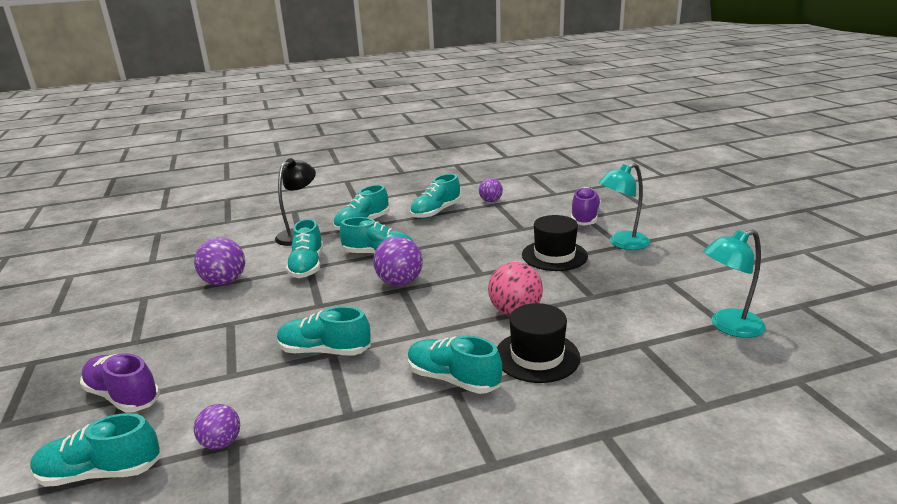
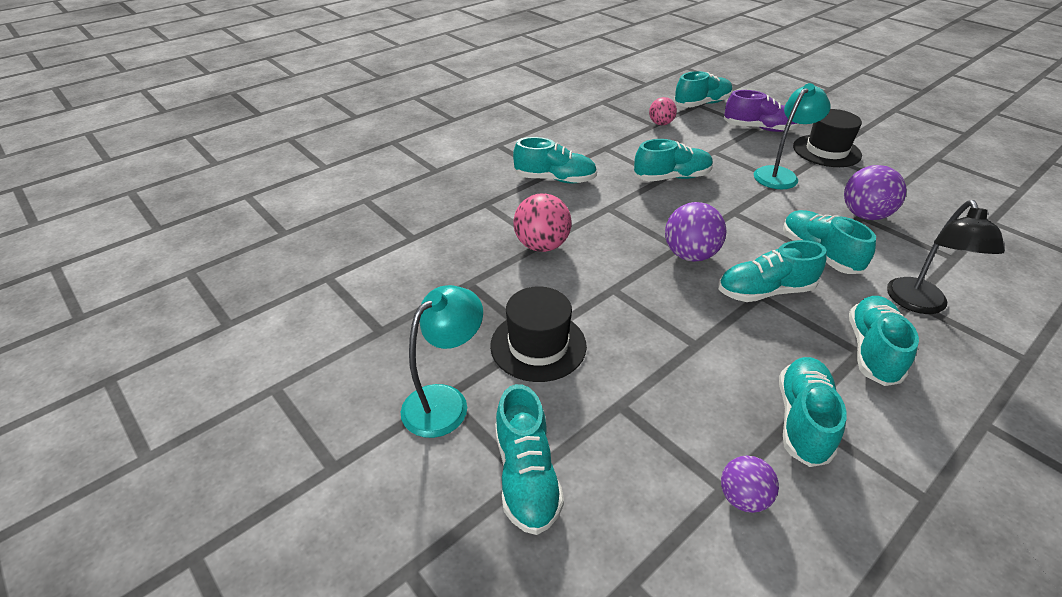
camera: 155 degrees right, 15 degrees up
purple ball [194,404,240,450] -> pink ball [649,97,677,125]
black hat [497,303,580,383] -> black hat moved to [793,109,862,167]
purple shoe [571,187,601,226] -> turquoise shoe [495,384,564,535]
turquoise lamp [703,229,766,338] -> turquoise lamp moved to [754,83,831,189]

